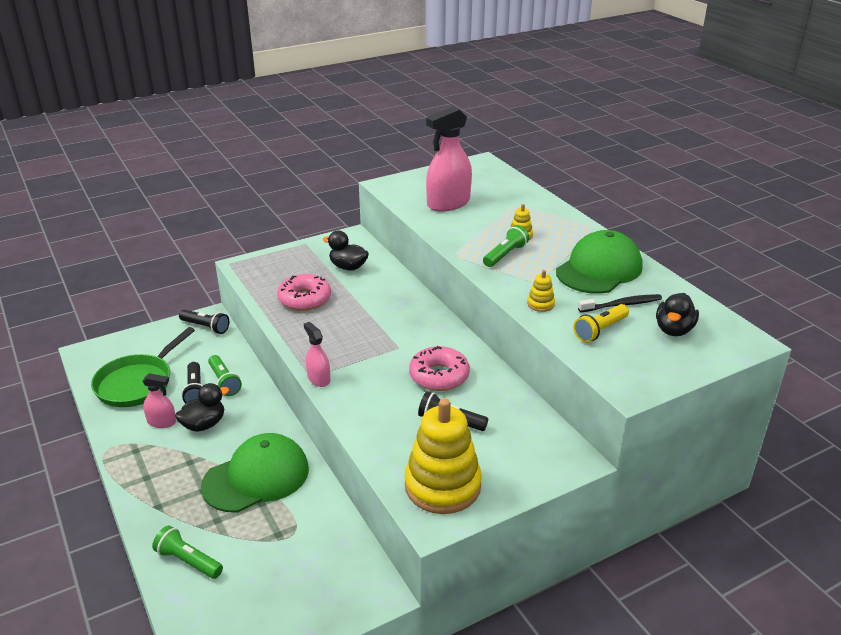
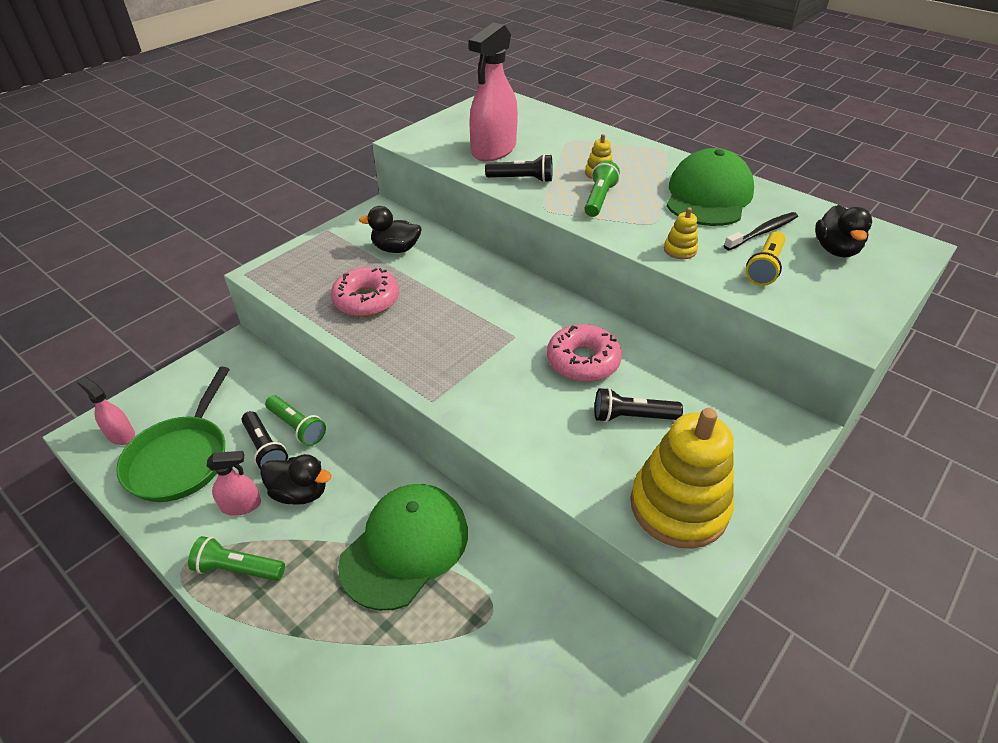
camera: 20 degrees left, 10 degrees up
green flashlight [152,526,223,579] -> green flashlight moved to [188,536,285,581]
black duck [175,383,229,432] -> black duck turned 75 degrees clockwise [260,454,331,505]
black flashlight [179,310,229,334] -> black flashlight moved to [485,154,552,183]
pink spray bottle [304,322,330,387] -> pink spray bottle moved to [77,376,135,445]

